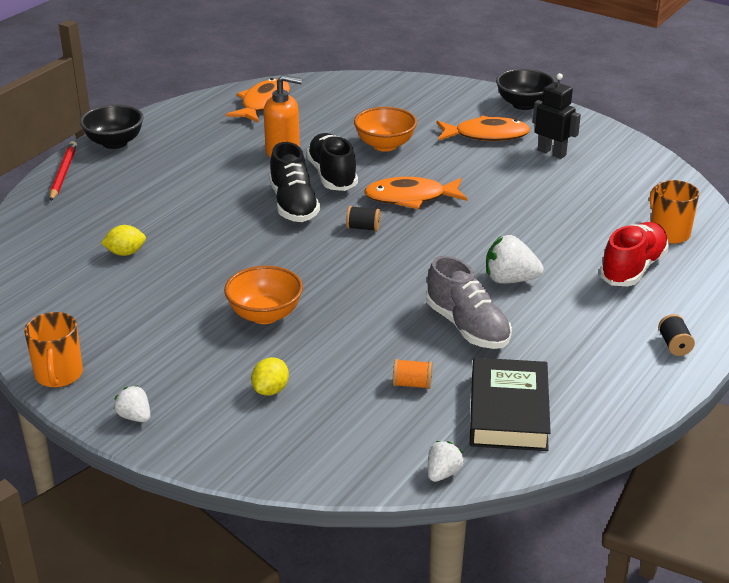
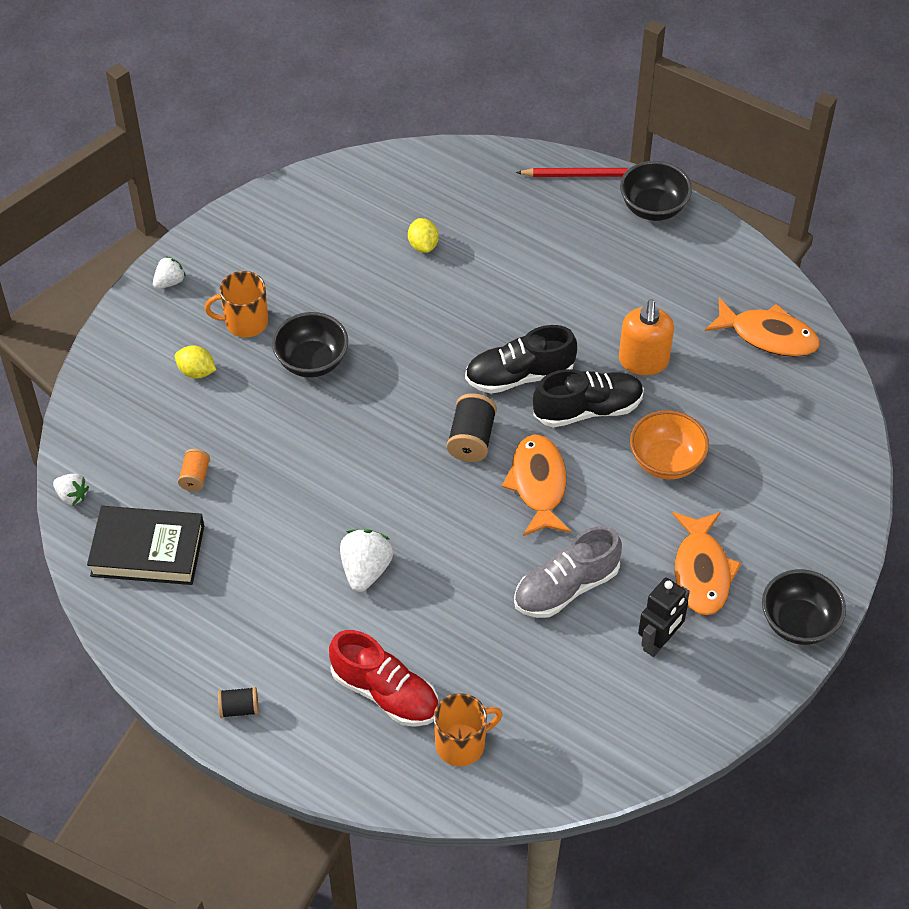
camera: 90 degrees right, 20 degrees up
orange mug [24,312,83,387] -> orange mug moved to [205,271,268,337]
orange bowl [224,266,303,324] -> black bowl [272,312,348,378]
black spool [346,206,381,231] -> black spool [447,393,497,462], size x1.62
grey shoe [426,256,512,349] -> grey shoe moved to [514,526,622,618]

